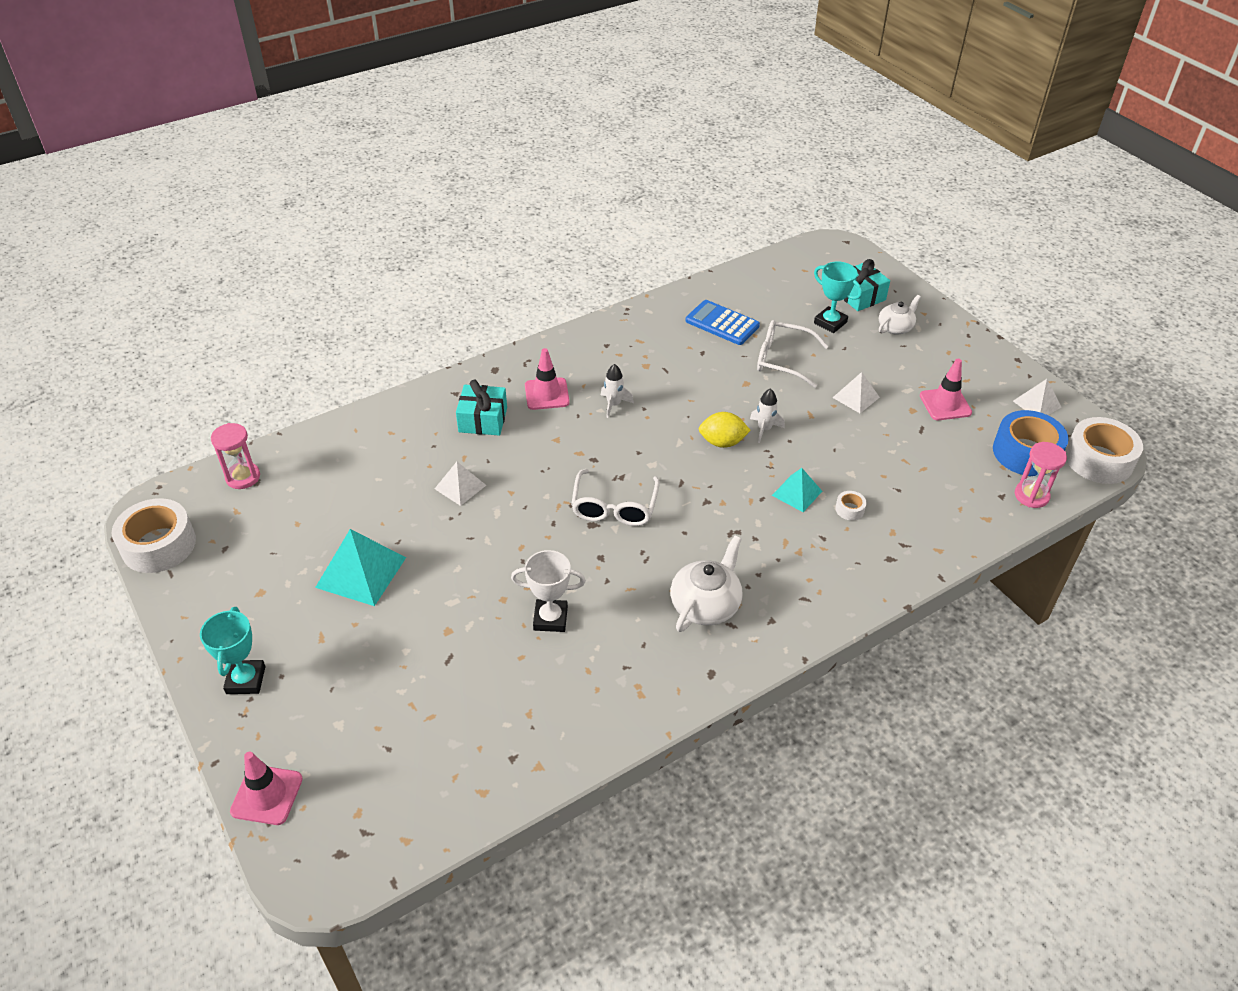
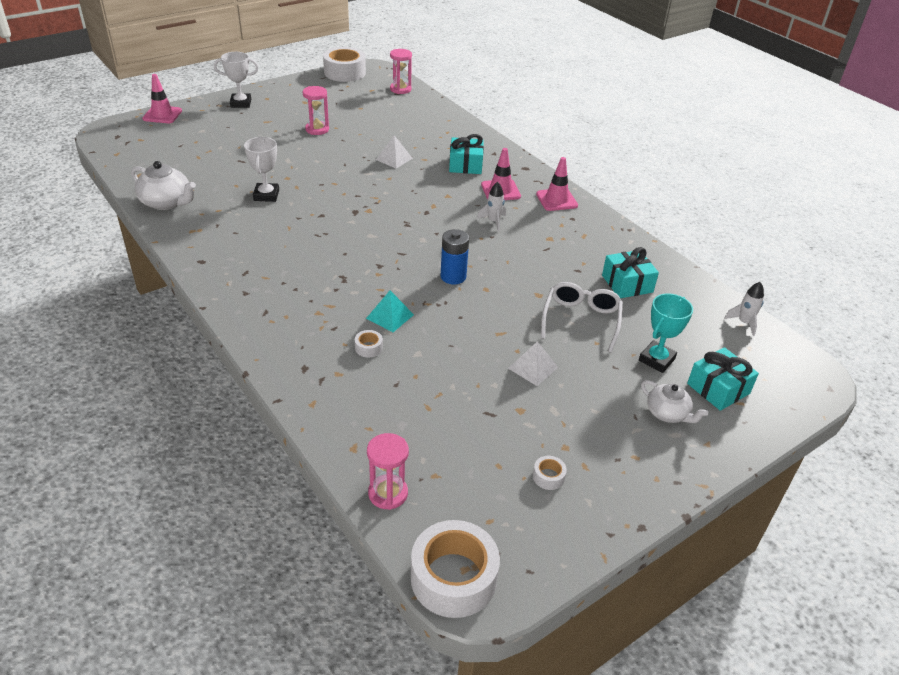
camera: 85 degrees right, 5 degrees down
turquoise trophy [200,607,265,694] -> white trophy [214,52,259,108]
turquoise pyramid [315,529,406,606] -> pink hourglass [303,86,329,135]
white glasses [571,469,660,526] -> none
white teapot [671,536,743,632] -> white teapot moved to [131,161,196,210]
blue calculator [685,300,760,345] -> turquoise gift [602,247,659,298]
yellow lemon [699,412,751,448] -> blue battery [441,229,469,284]
white rocket [750,388,785,443] -> white rocket moved to [724,282,764,336]
pink traffic cone [920,359,972,420] -> pink traffic cone moved to [536,157,578,211]
blue tape [993,410,1069,476] -> none
white pyramid [1013,379,1062,415] -> none
none -> white tape [533,456,567,490]

